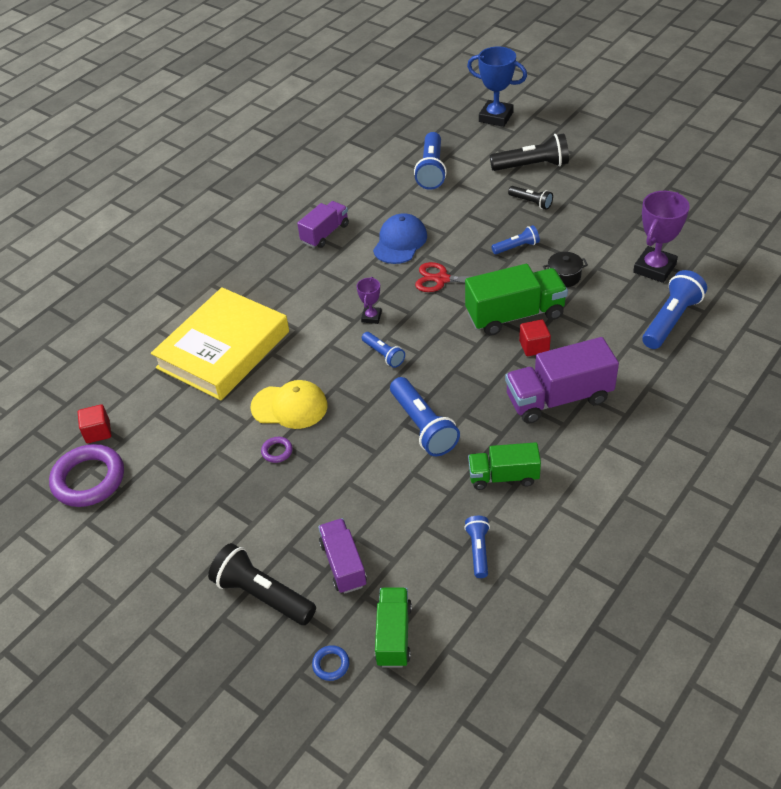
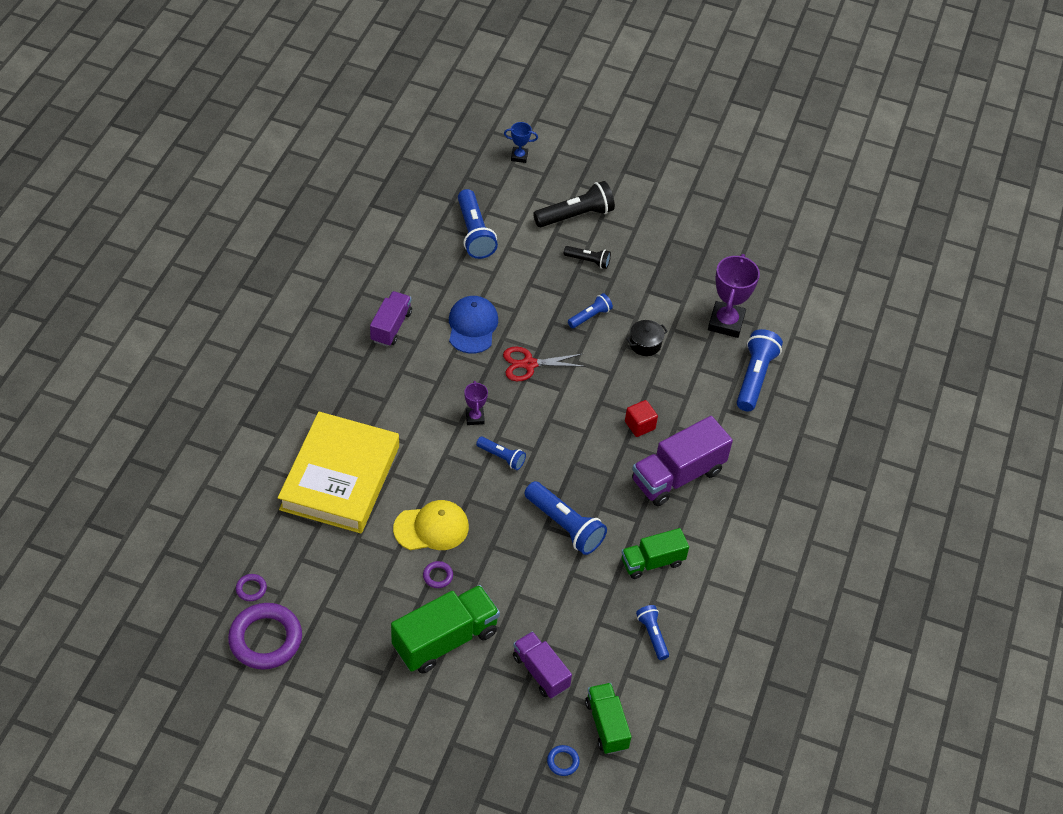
camera: 25 degrees left, 5 degrees up
red cube [78,404,111,443] -> purple ring [236,574,267,601]
black flashlight [208,543,316,625] -> none
green truck [465,264,568,336] -> green truck moved to [391,585,500,674]
blue trophy [467,47,527,127] -> blue trophy [504,122,538,163], size x0.52

